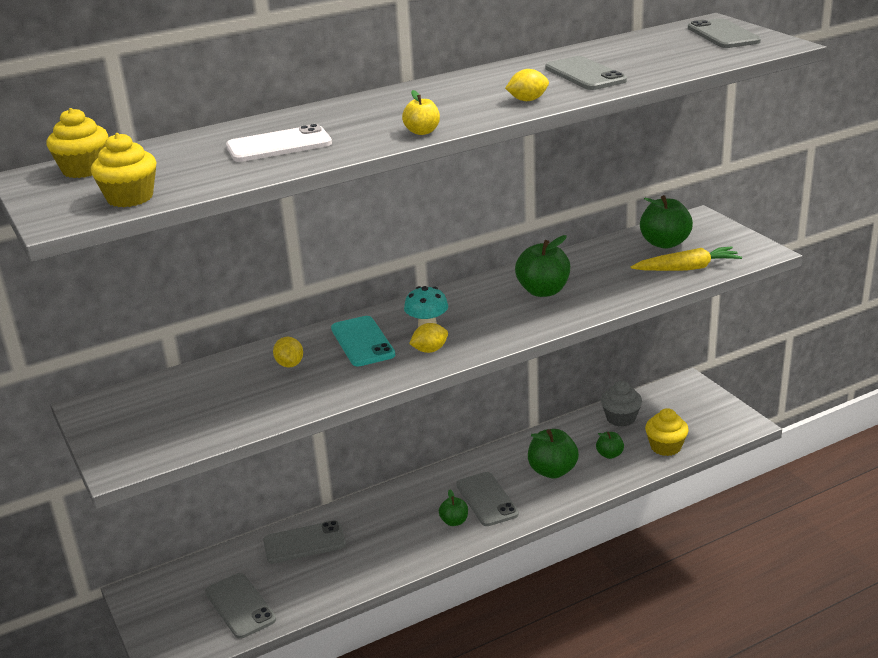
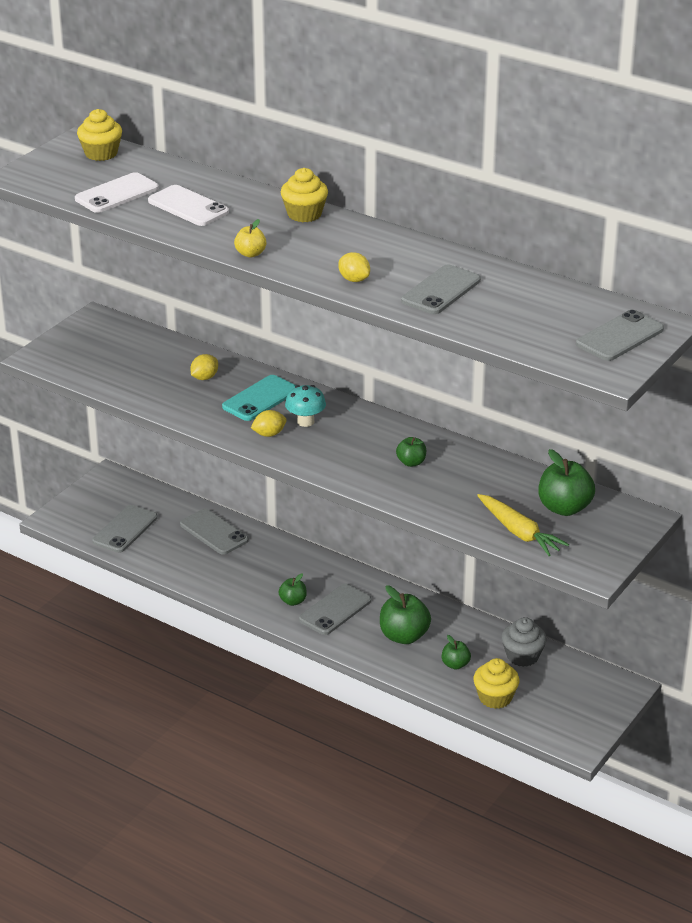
camera: 60 degrees right, 5 degrees up
yellow cupcake [91,133,156,207] -> yellow cupcake moved to [281,168,328,222]
yellow lemon [409,323,448,353] -> yellow lemon turned 60 degrees counterclockwise [251,410,287,437]
green apple [515,235,570,297] -> green apple [396,437,426,467], size x0.56
none -> white phone [75,172,159,213]

